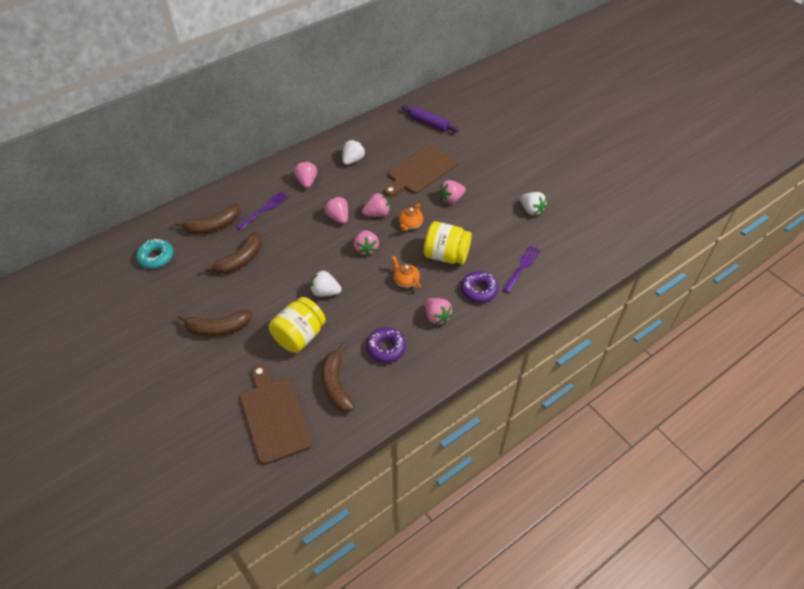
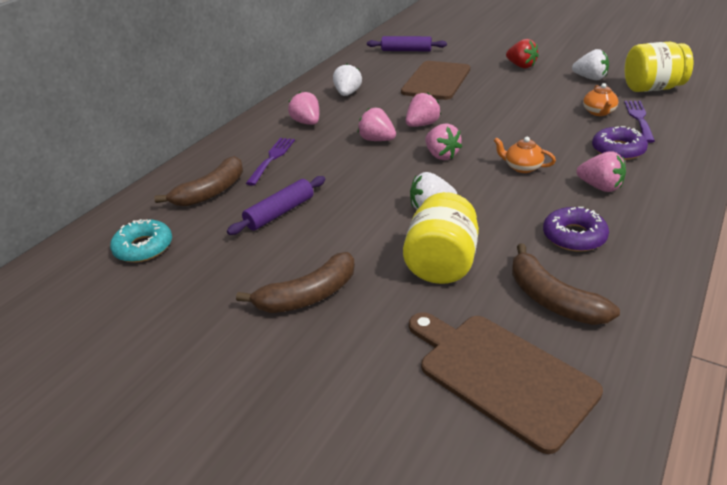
camera: 20 degrees left, 15 degrees down
brown banana [204,232,262,274] -> purple rolling pin [227,176,325,235]
orange teapot [399,204,423,231] -> orange teapot moved to [583,83,618,116]
yellow jar [424,221,472,264] -> yellow jar moved to [625,42,693,92]
pink strawberry [439,180,466,204] -> none
none -> red strawberry [506,39,539,69]

